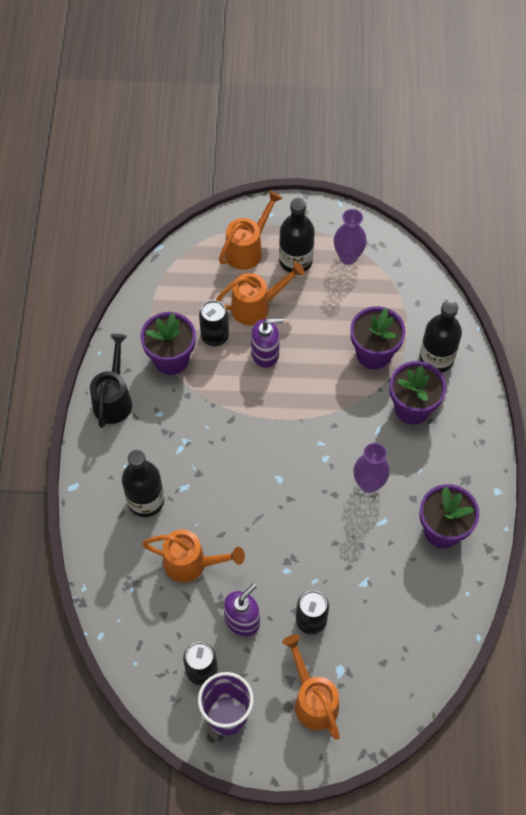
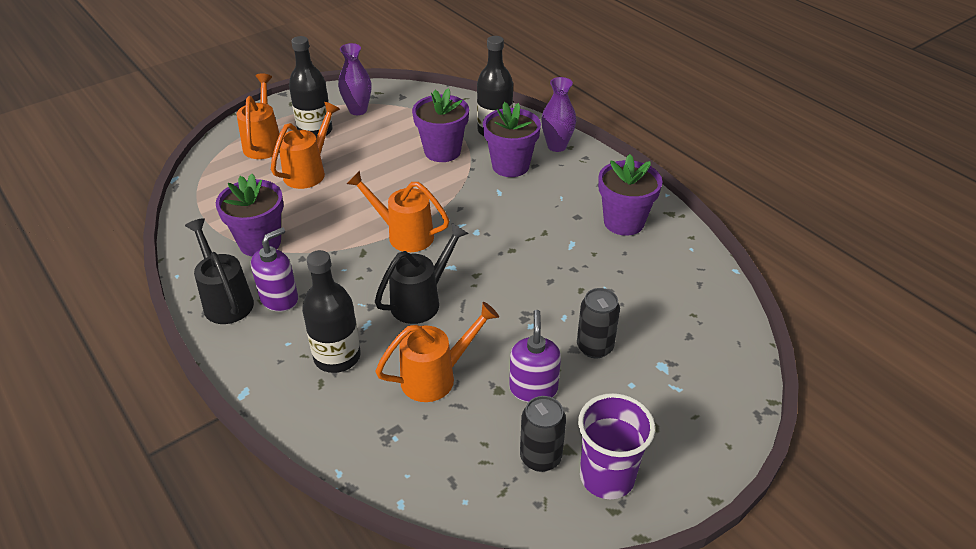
camera: 40 degrees left, 20 degrees down
black can [199,300,229,346] -> none
purple soap dispenser [251,318,284,368] -> purple soap dispenser moved to [251,227,298,312]
orange watering can [282,634,340,740] -> orange watering can moved to [347,170,449,252]
purple vase [353,443,390,493] -> purple vase moved to [541,77,576,152]
none -> black watering can [375,223,469,324]

